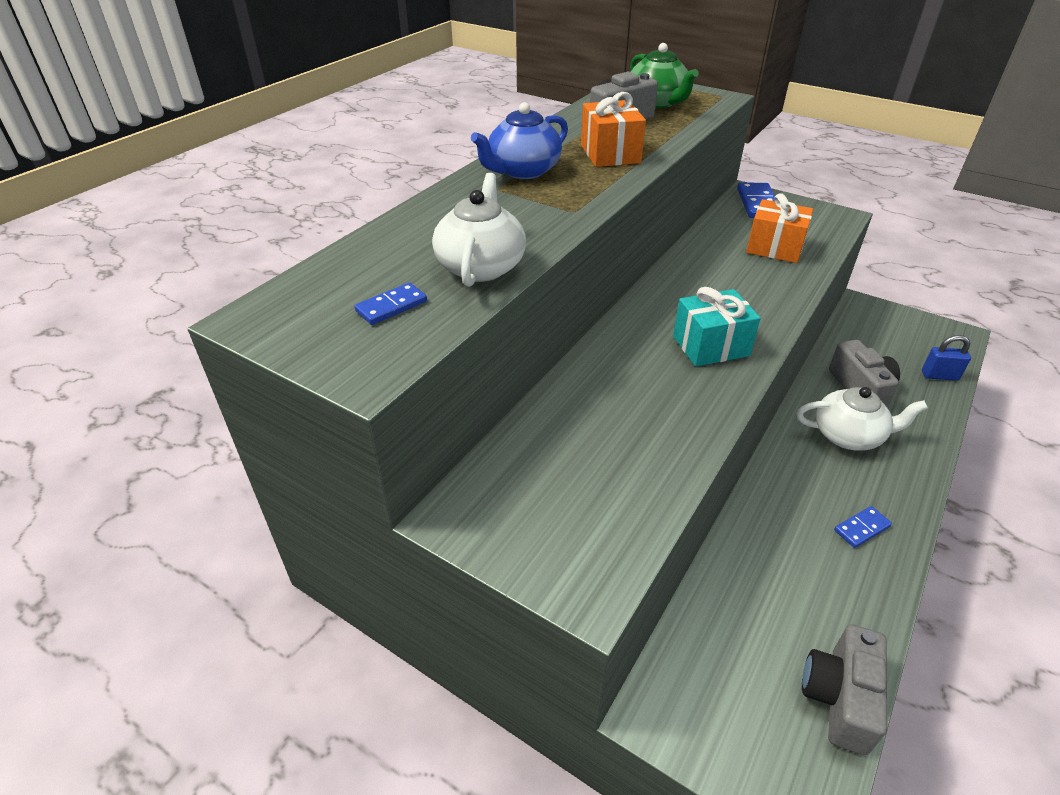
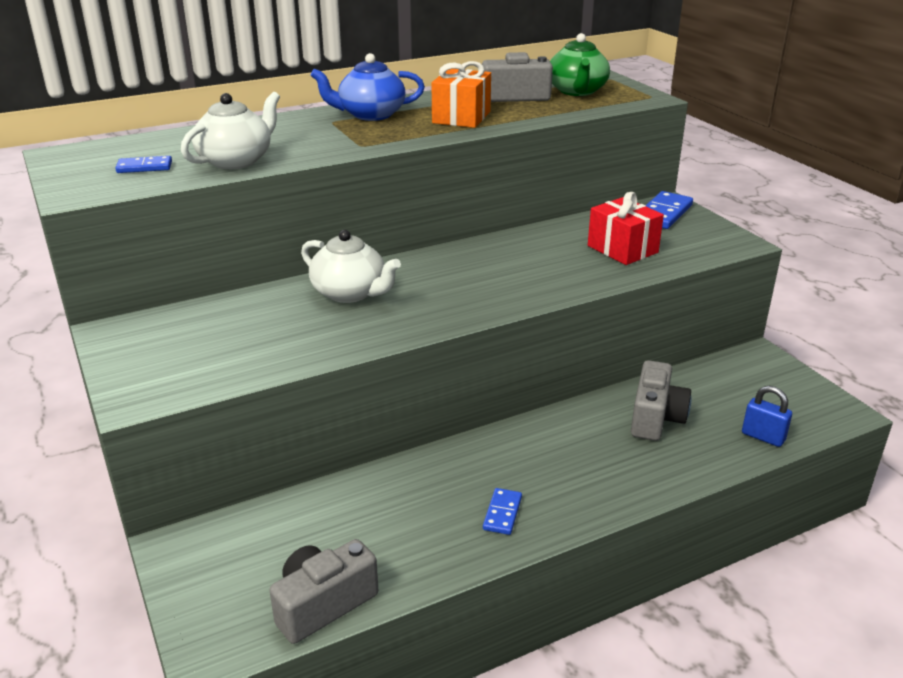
camera: 30 degrees right, 10 degrees down
turquoise gift [673,287,761,367] -> none
orange gift [746,193,813,263] -> red gift [588,192,664,265]
white teapot [796,387,928,451] -> white teapot moved to [301,230,401,303]
blue domino [834,506,892,548] -> blue domino turned 75 degrees counterclockwise [483,488,522,535]

